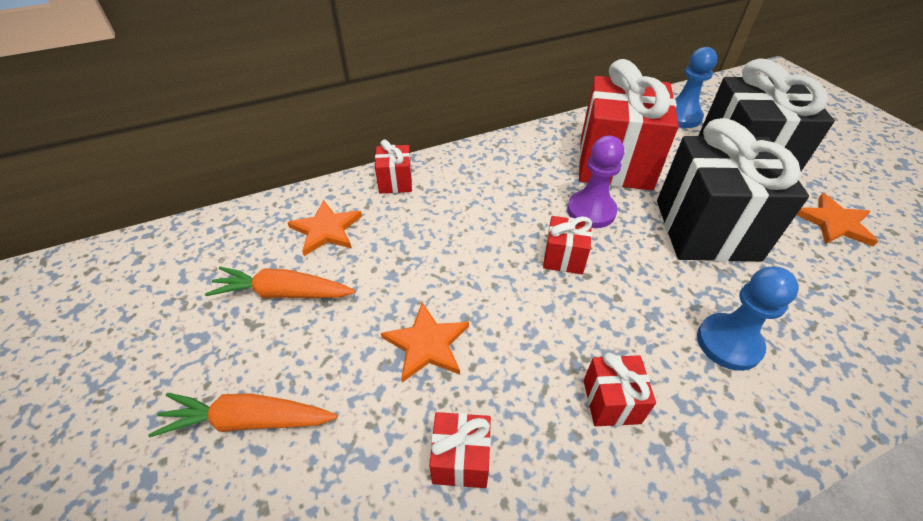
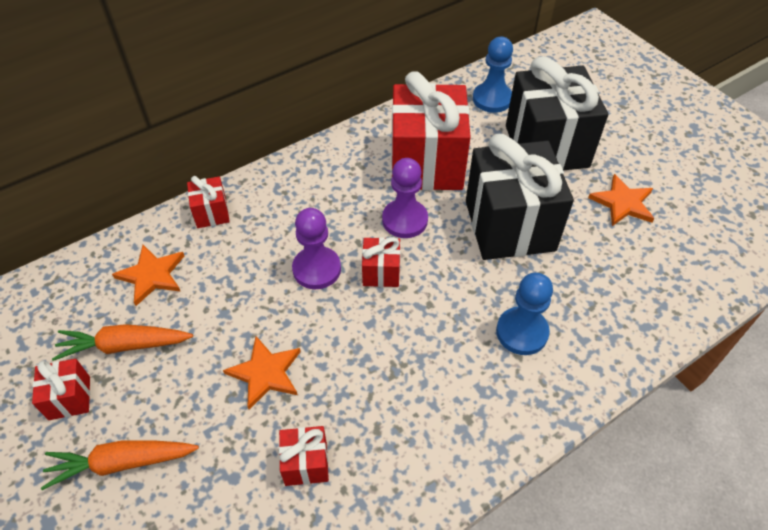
camera: 10 degrees left, 5 degrees up
red gift [584,353,656,426] -> red gift moved to [32,359,90,420]
none -> purple pawn [292,208,341,289]

